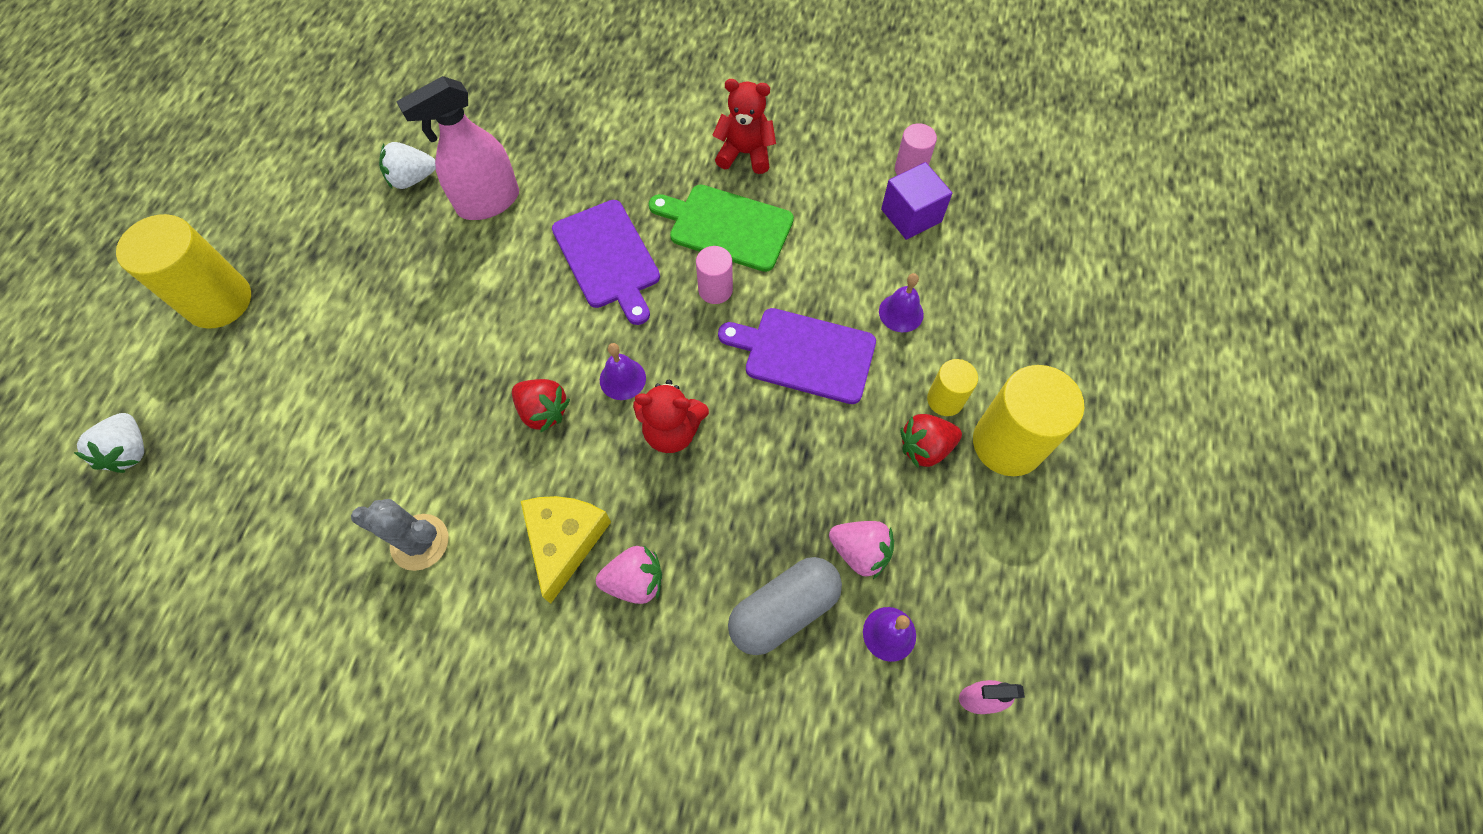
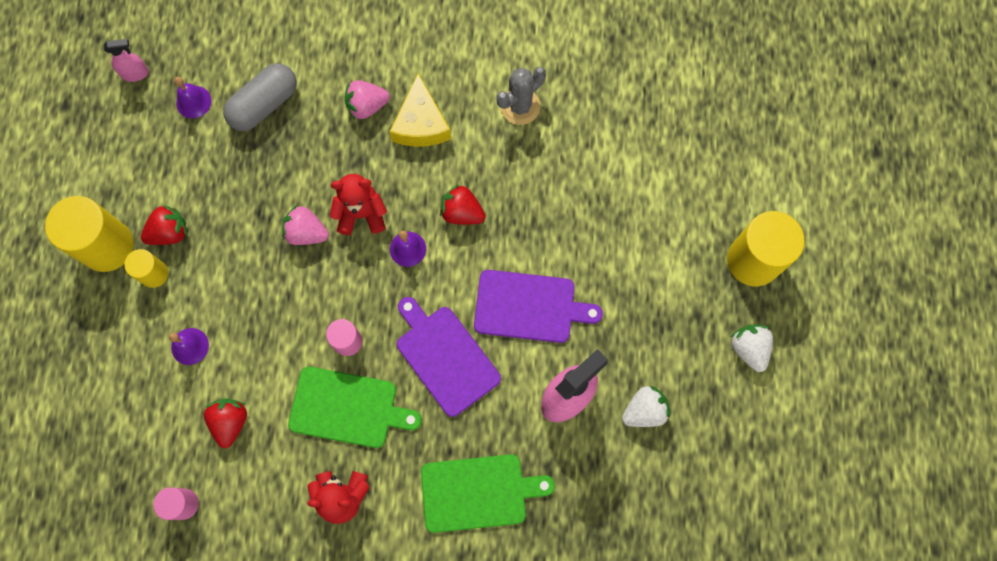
camera: 170 degrees right, 10 degrees up
white strawberry [73,413,144,473] -> white strawberry moved to [731,325,773,372]
grey cactus [351,499,448,571] -> grey cactus turned 45 degrees counterclockwise [496,67,546,125]
purple cutting board [718,308,876,404] -> purple cutting board moved to [474,270,603,343]
pink strawberry [829,521,894,579] -> pink strawberry moved to [282,205,329,245]
purple cube [881,162,952,240] -> none
none -> red strawberry [204,399,247,448]
none -> green cutting board [421,454,555,533]

